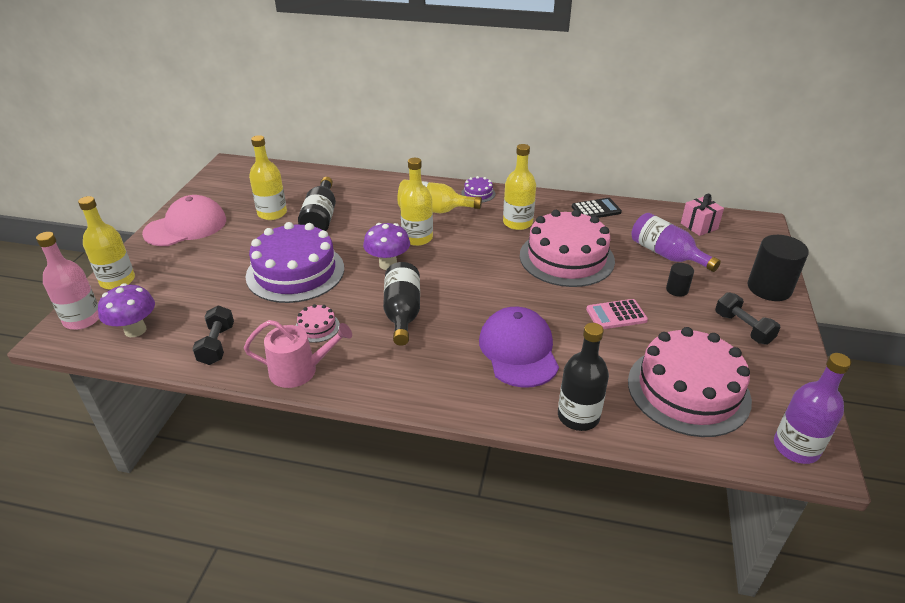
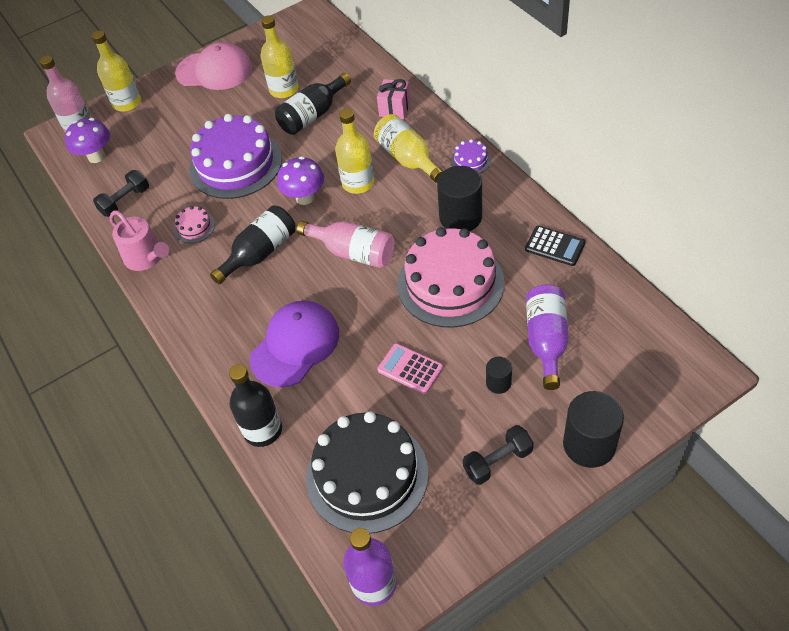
camera: 50 degrees right, 15 degrees up
yellow bottle [503,144,536,230] -> black cylinder [437,166,482,231]
pink cake [628,327,752,437] -> black cake [306,411,429,534]
pink gift [681,194,724,236] -> pink gift moved to [377,79,410,119]
black dumbbell [715,292,781,344] -> black dumbbell turned 45 degrees clockwise [463,425,534,485]
none -> pink bottle [297,221,394,268]

